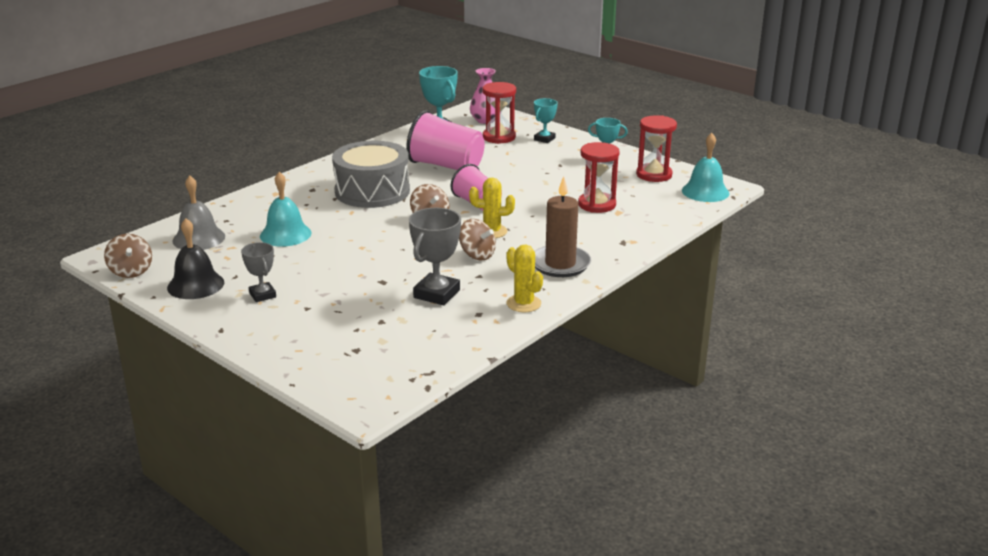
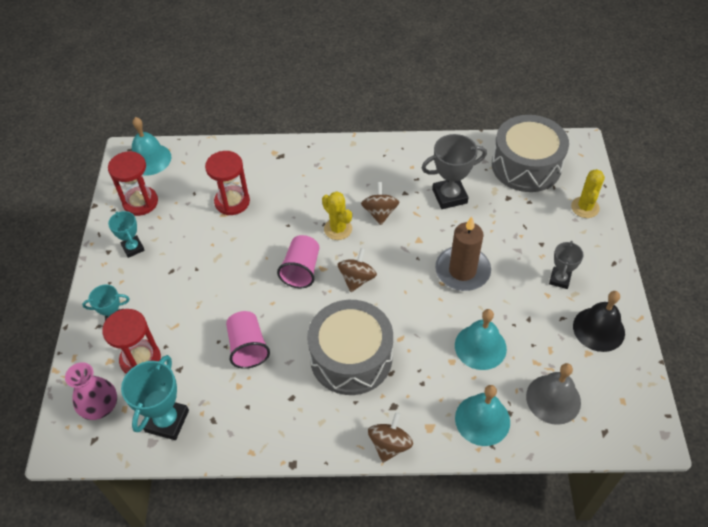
camera: 130 degrees left, 25 degrees up
brown spinning top [104,234,152,278] -> brown spinning top moved to [368,412,413,463]
pink cup [406,110,485,170] -> pink cup [226,311,270,369], size x0.64
yellow cactus [507,244,543,312] -> yellow cactus moved to [571,169,605,218]
brown candle [534,176,591,277] -> brown candle moved to [435,216,491,291]
none -> turquoise bell [455,385,510,446]
none -> grey drum [492,115,569,192]

